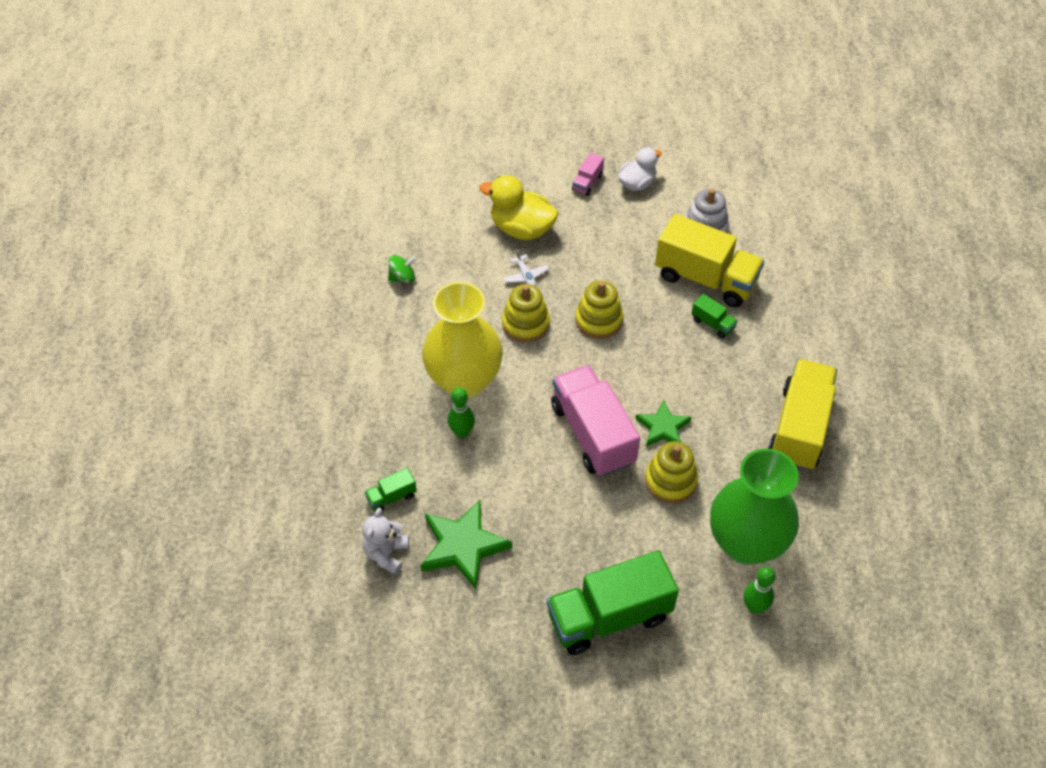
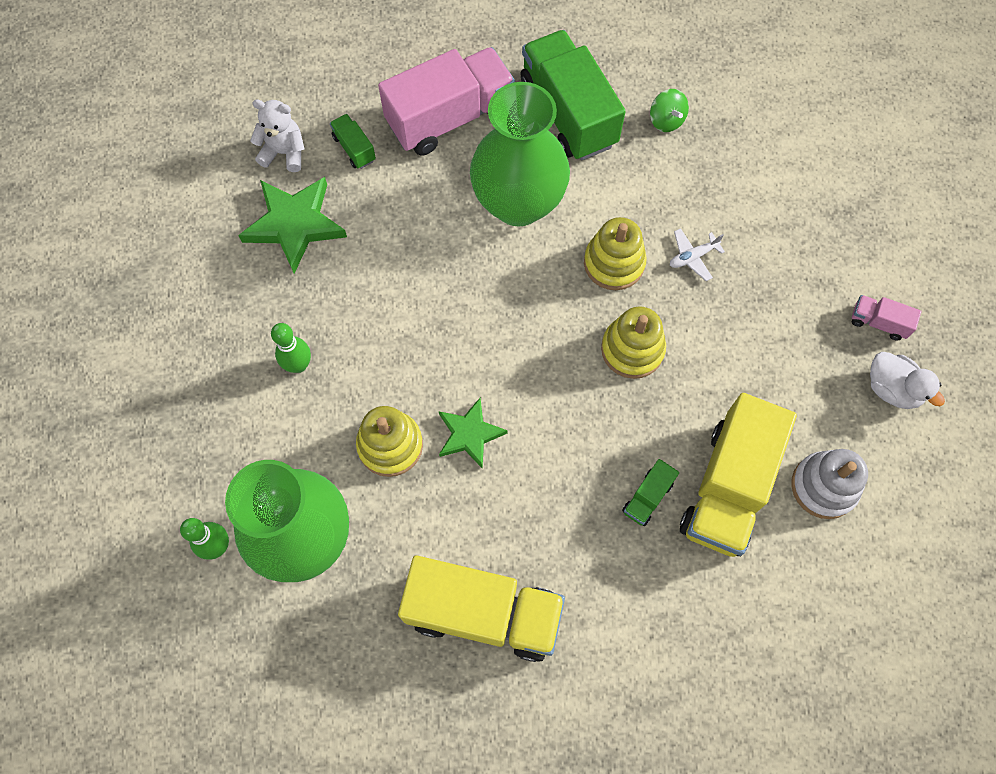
camera: 85 degrees right, 15 degrees up
yellow vase [422,282,503,398] -> green vase [470,82,570,227]
green bowling pin [448,388,475,438] -> green bowling pin moved to [271,323,311,373]
yellow duck [480,175,558,240] -> none
green truck [547,550,679,655] -> green truck moved to [520,30,626,161]
pink truck [551,365,640,477] -> pink truck moved to [378,47,515,156]

